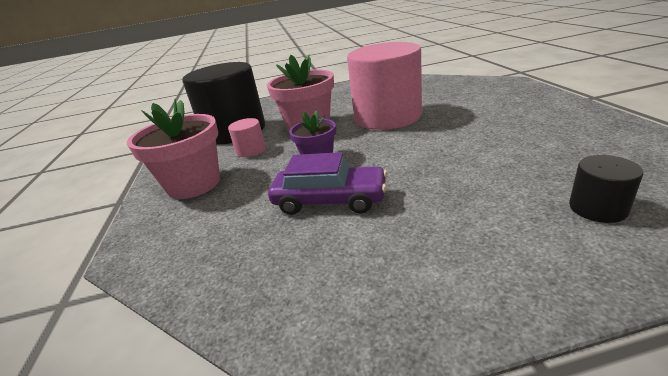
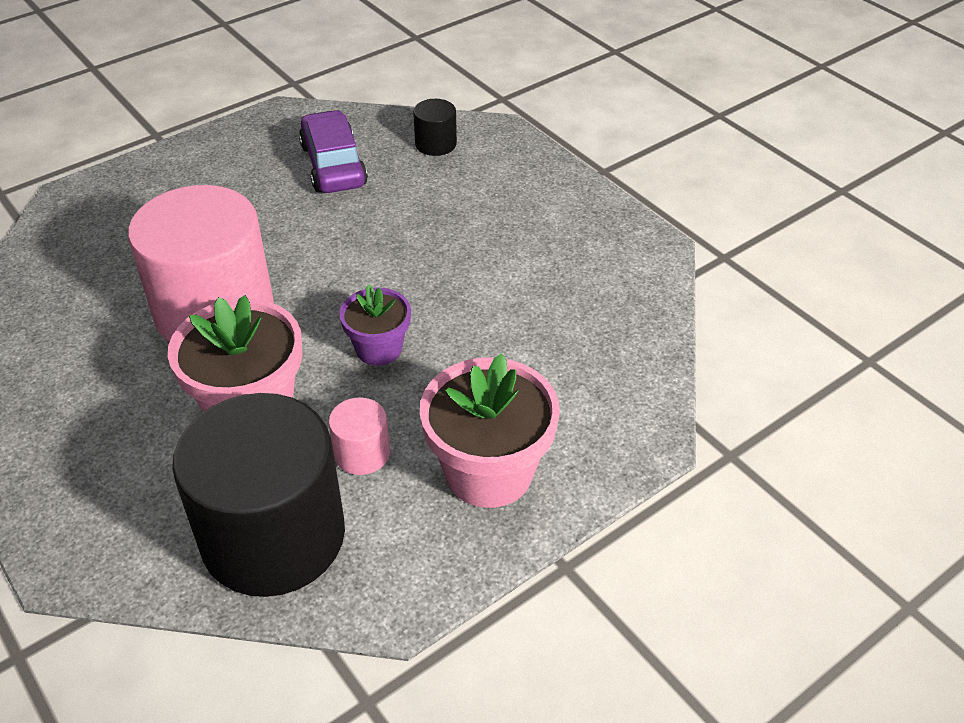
camera: 120 degrees left, 15 degrees up
purple car [268,152,388,215] -> purple car moved to [299,110,368,193]

